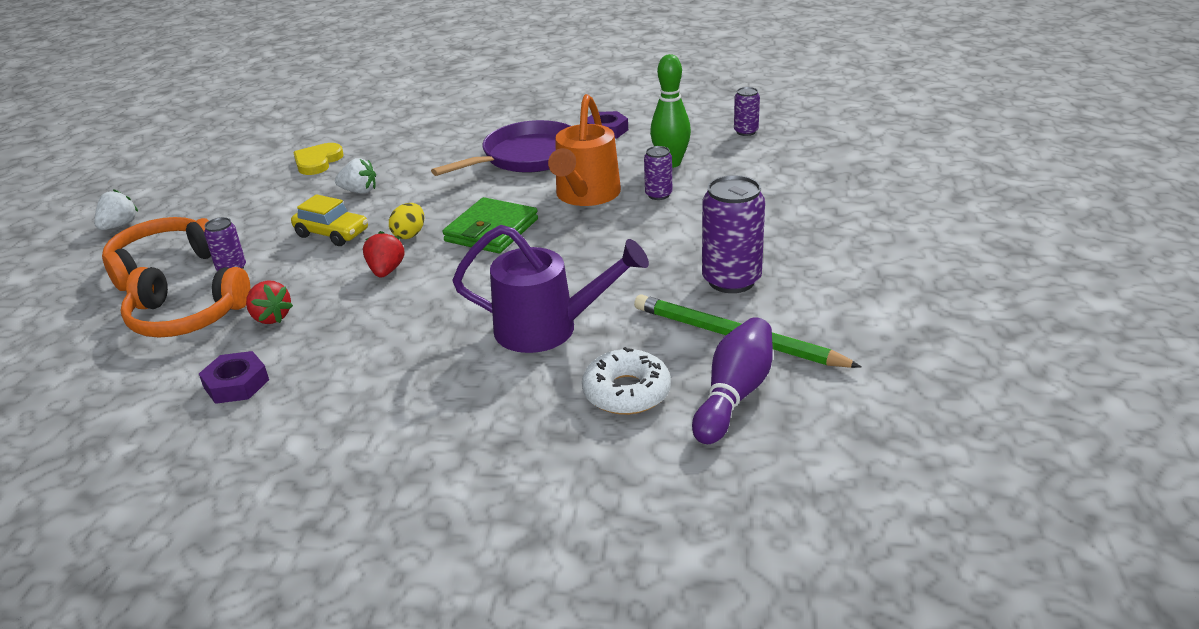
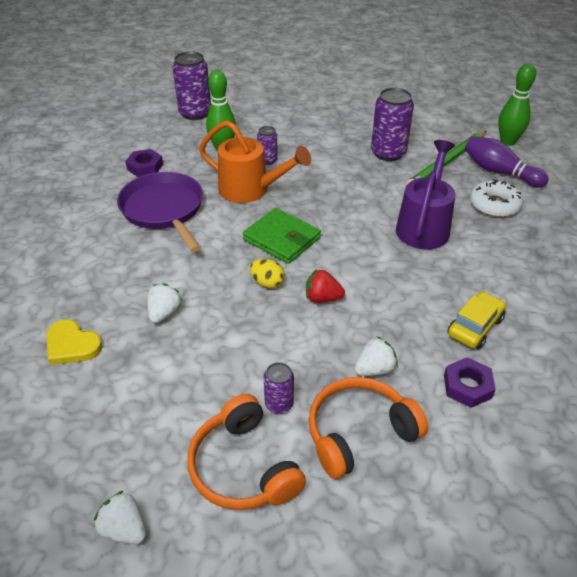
camera: 80 degrees left, 10 degrees up
orange headphones [121,267,250,338] -> orange headphones turned 135 degrees counterclockwise [308,377,428,479]
red strawberry [246,280,293,324] -> white strawberry [354,336,398,376]
yellow car [291,194,368,246] -> yellow car moved to [448,291,506,349]
purple can [734,87,760,136] -> purple can [173,51,211,120], size x1.86
none -> green bowling pin [498,64,536,146]

